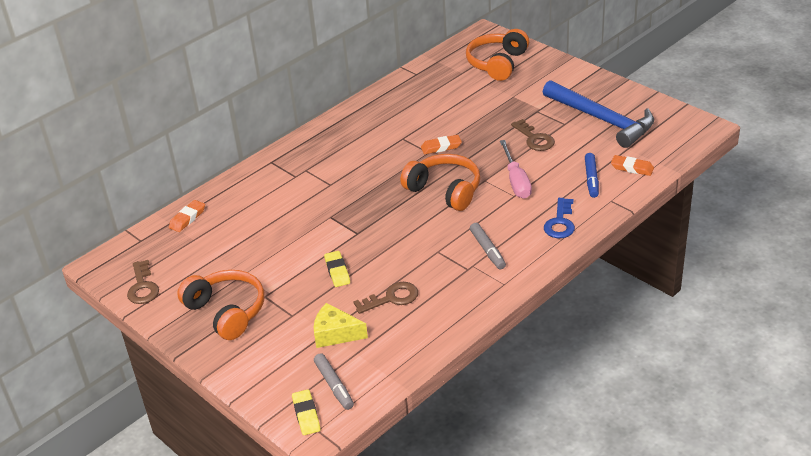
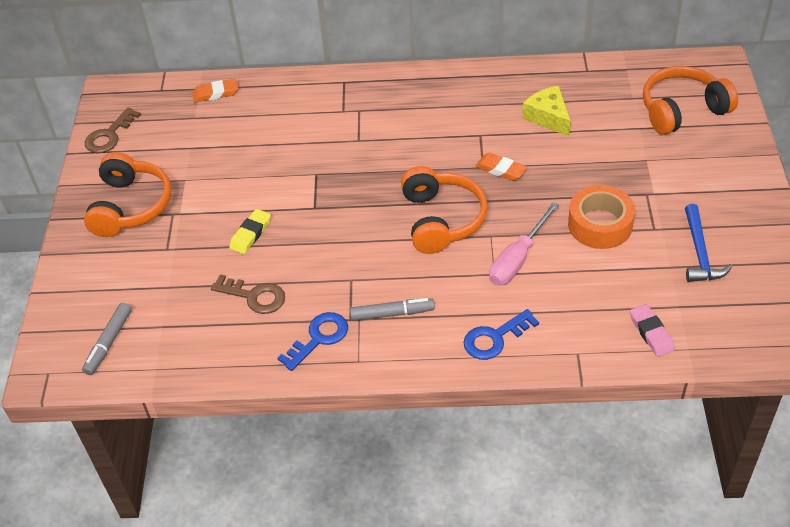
camera: 45 degrees right, 10 degrees up
yellow eraser [292,389,321,435] -> none
yellow cheese [314,303,368,348] -> yellow cheese moved to [522,86,571,136]
grey marker [470,223,506,269] -> grey marker turned 120 degrees counterclockwise [350,298,435,321]
brown key [511,119,555,151] -> orange tape [568,185,635,249]
blue hammer [543,80,654,148] -> blue hammer [685,204,732,282], size x0.56
blue marker [585,153,599,198] -> none
orange eraser [611,155,654,176] -> pink eraser [630,304,675,357]
none -> blue key [278,312,348,371]

